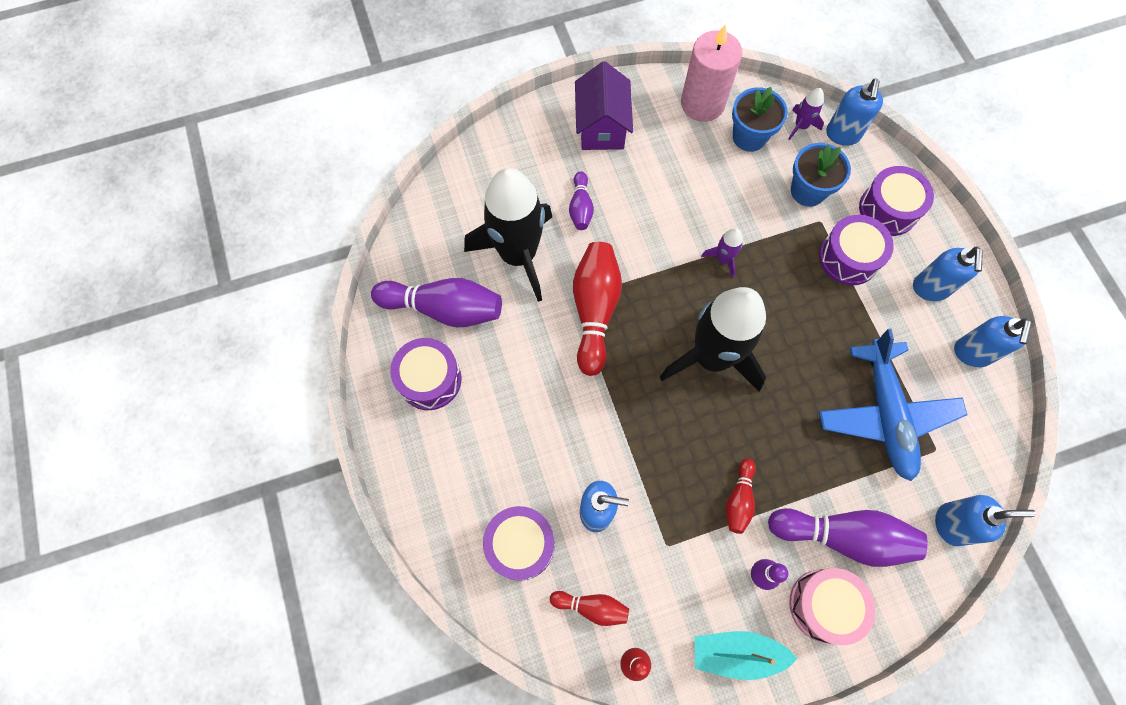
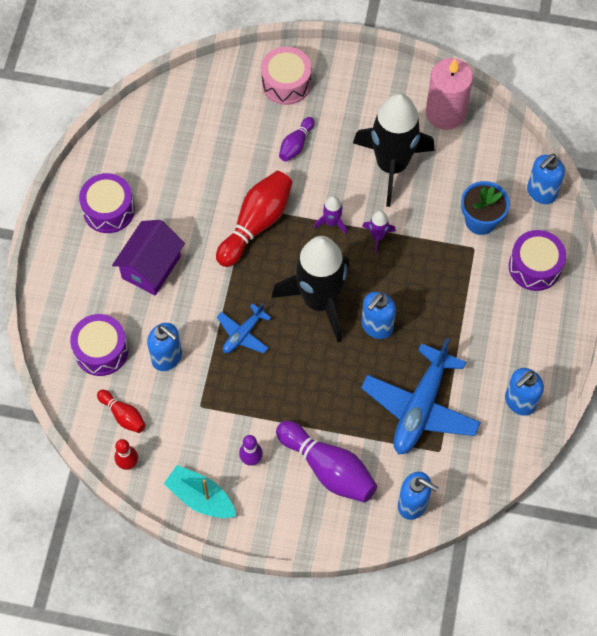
camera: 30 degrees right, 5 degrees down
purple bowling pin [371,278,502,328] -> none
black rocket [464,168,552,302] -> black rocket moved to [353,93,435,207]
purple house [575,61,633,150] -> purple house moved to [112,220,185,296]
red bowling pin [726,458,756,534] -> none
blue flower pot [732,87,788,152] -> none
purple rocket [789,88,824,140] -> purple rocket moved to [314,196,347,234]
pink drum [789,568,875,645] -> pink drum moved to [261,47,312,105]
purple drum [819,215,894,285] -> none
blue soap dispenser [913,246,983,301] -> blue soap dispenser moved to [361,292,396,339]
none -> blue plane [217,303,271,354]

